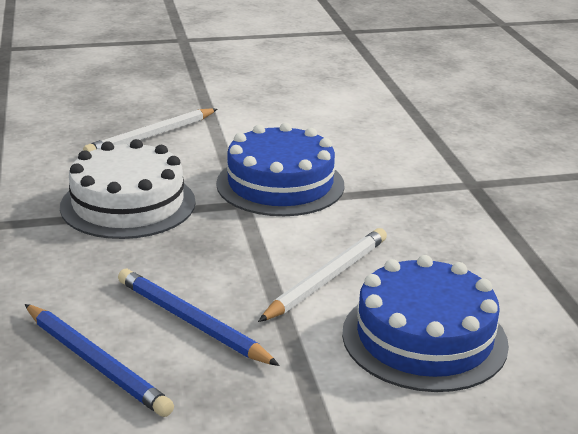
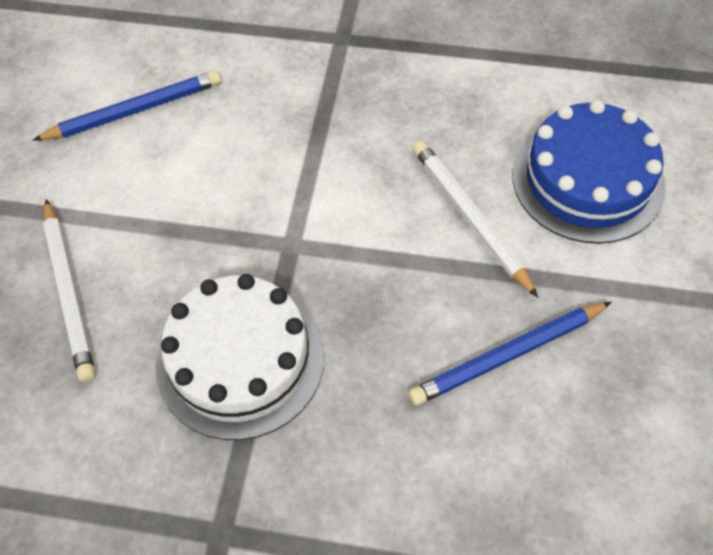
camera: 65 degrees left, 30 degrees up
blue pencil [25,304,174,417] -> blue pencil moved to [32,71,222,141]
blue cake [216,123,344,216] -> none

